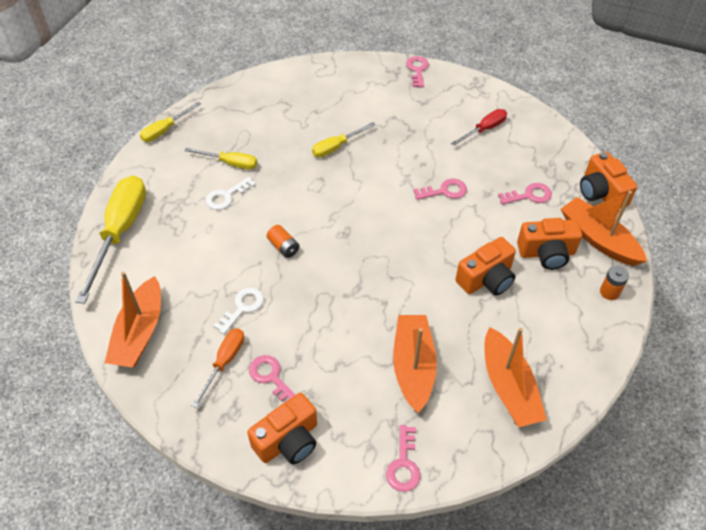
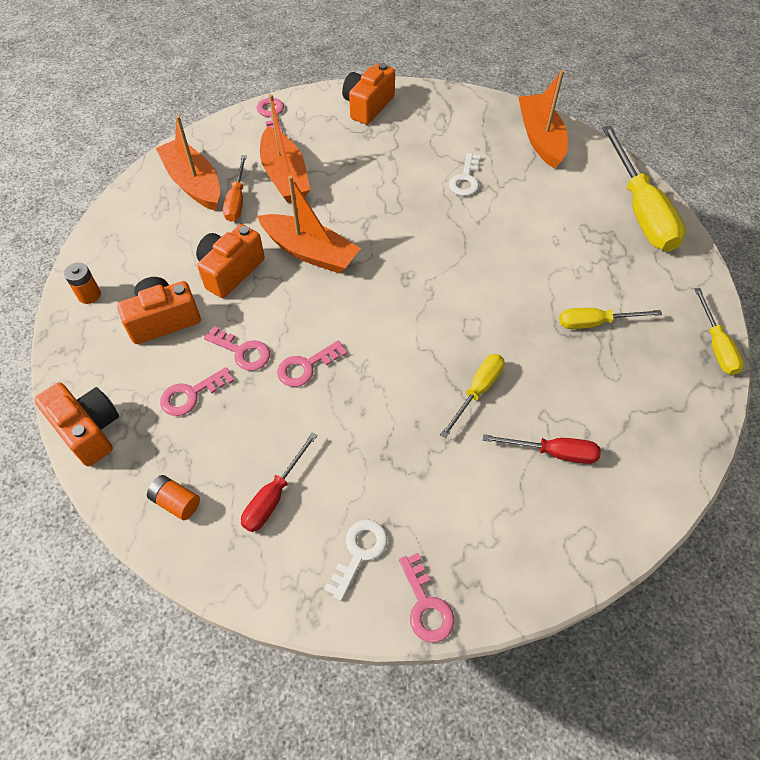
camera: 160 degrees right, 5 degrees up
yellow screwdriver [140,102,201,142] -> yellow screwdriver turned 150 degrees clockwise [694,288,744,375]
orange screwdriver [192,328,244,408] -> orange screwdriver moved to [223,155,247,222]
white key [205,177,256,210] -> white key moved to [324,520,388,601]
pink key [249,355,296,403] -> pink key moved to [204,326,270,371]
orange battery [267,225,300,258] -> orange battery moved to [147,475,200,520]
orange boat [561,191,647,266] -> orange boat moved to [257,176,361,274]
none -> red screwdriver [483,434,601,464]

